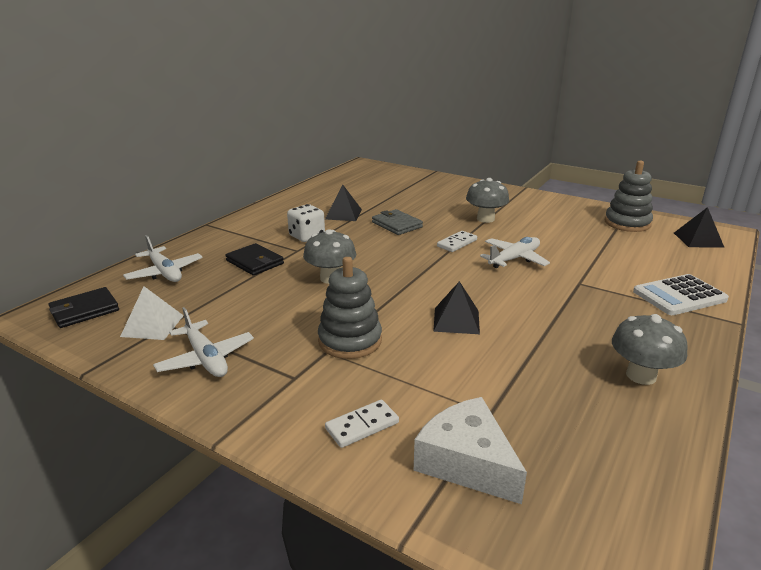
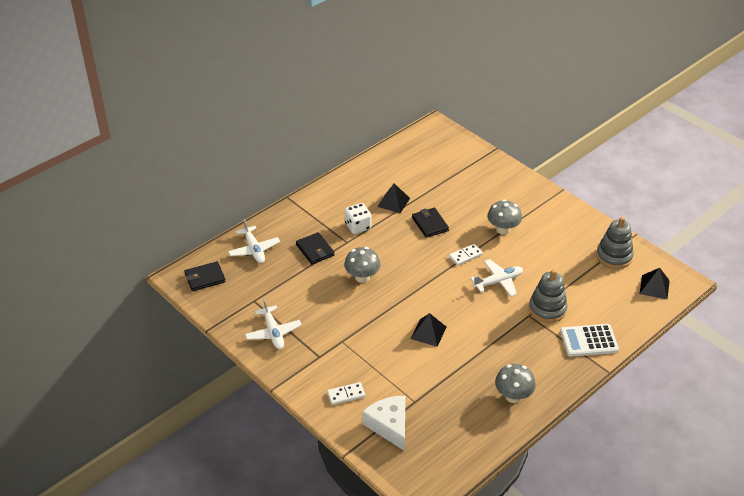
camera: 15 degrees right, 15 degrees up
white pyramid [120,286,184,340] -> none
grey stacking toy [318,257,382,359] -> grey stacking toy moved to [529,269,568,323]
grey wallet [372,209,423,235] -> black wallet [412,208,449,238]

